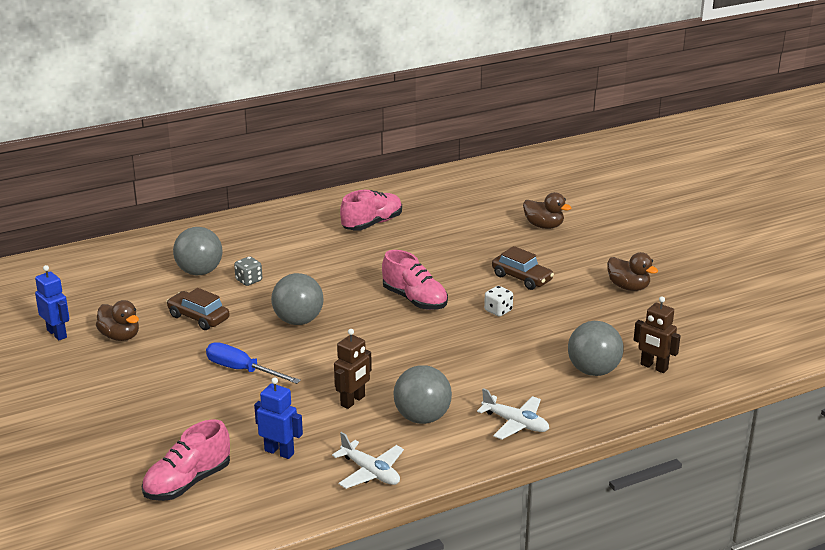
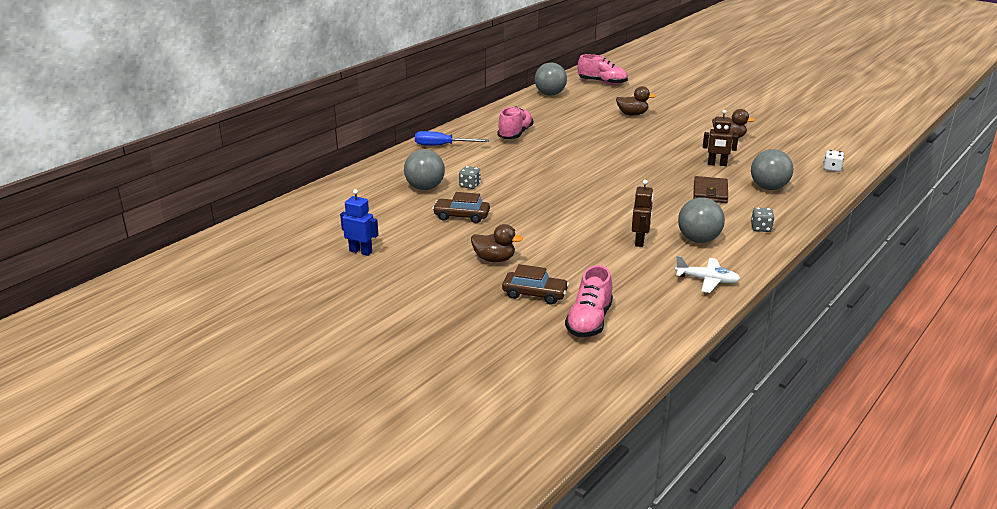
camera: 25 degrees left, 0 degrees up
brown duck [96,300,139,341] -> brown duck moved to [471,224,523,262]
blue screwdriver [206,342,301,384] -> blue screwdriver moved to [415,131,489,145]
blue robot [254,377,303,459] -> none
grey ball [271,273,324,325] -> grey ball moved to [535,63,567,95]
pink shoe [382,250,448,310] -> pink shoe moved to [578,54,628,85]
white plane [477,388,549,440] -> grey dice [751,207,775,232]
white dice [484,286,513,317] -> white dice moved to [824,150,844,172]
brown car [492,246,554,290] -> brown car moved to [502,264,569,305]
brown robot [634,296,681,373] -> brown robot moved to [703,110,739,166]
none -> brown wallet [693,176,728,203]

